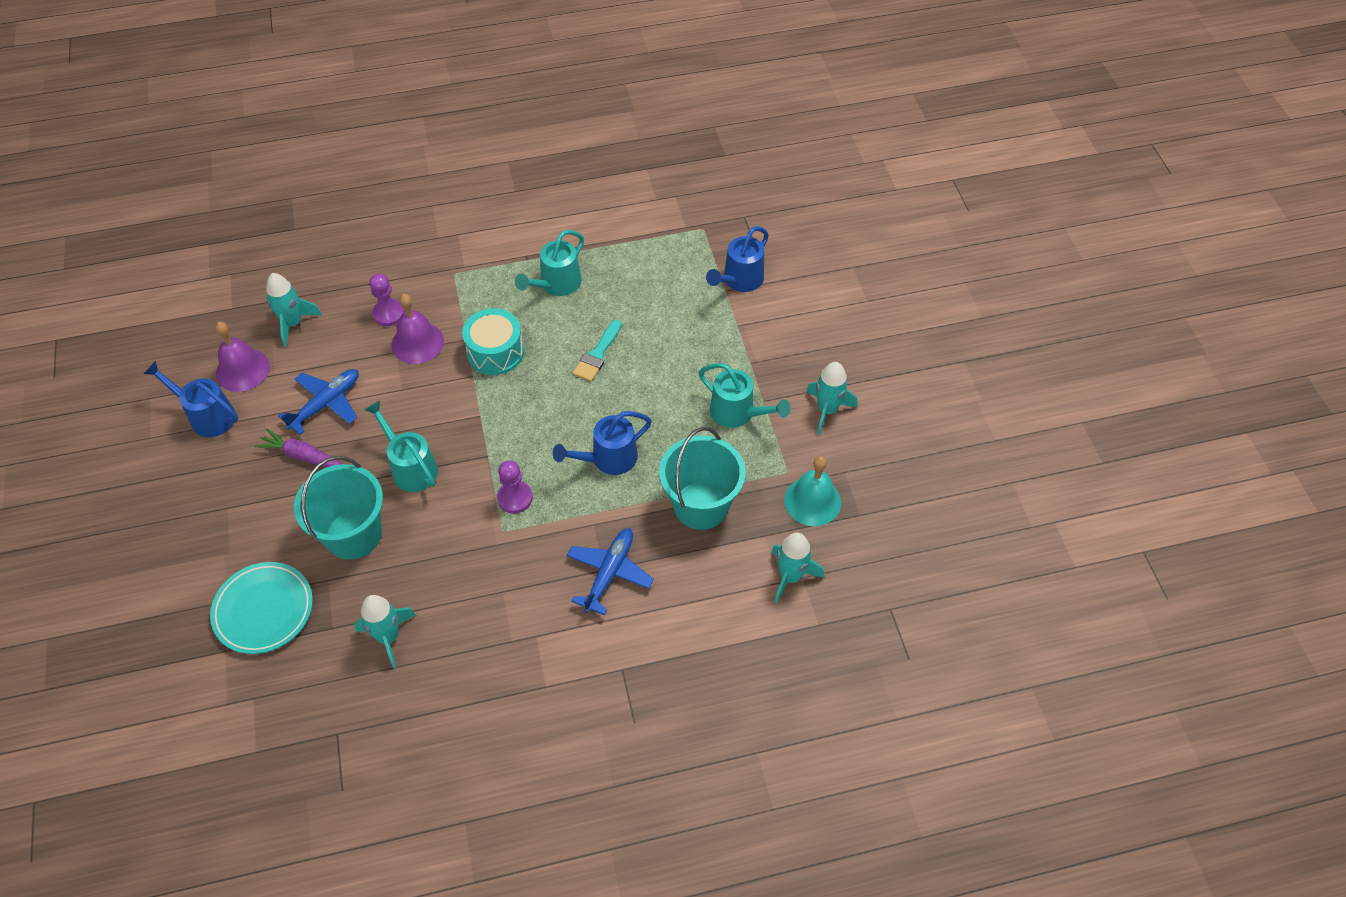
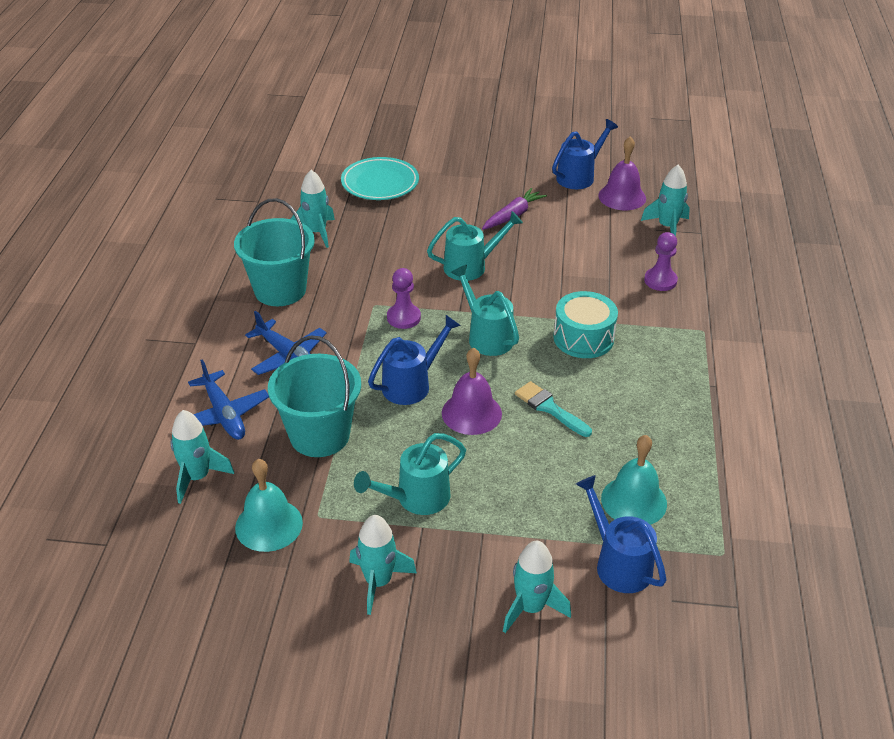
camera: 110 degrees right, 15 degrees down
blue plane [278,369,359,435] -> blue plane moved to [188,359,269,440]
turquoise bucket [294,456,383,560] -> turquoise bucket moved to [234,198,315,306]
purple bell [391,294,444,364] -> purple bell moved to [442,348,502,435]
turquoise watering can [515,230,584,296] -> turquoise watering can moved to [451,265,519,356]
blue watering can [553,411,652,475] -> blue watering can turned 60 degrees clockwise [368,315,461,405]
none -> turquoise rocket [503,541,571,633]
none -> turquoise bell [601,435,667,525]

